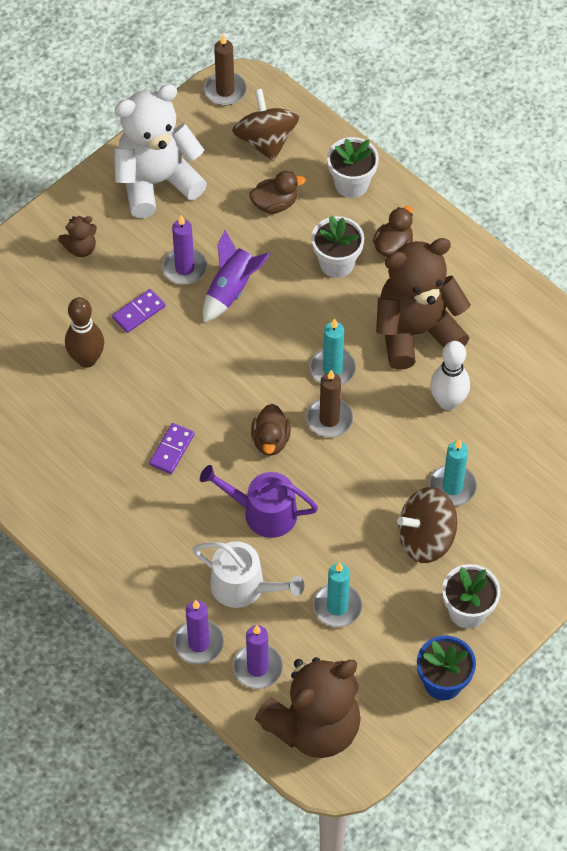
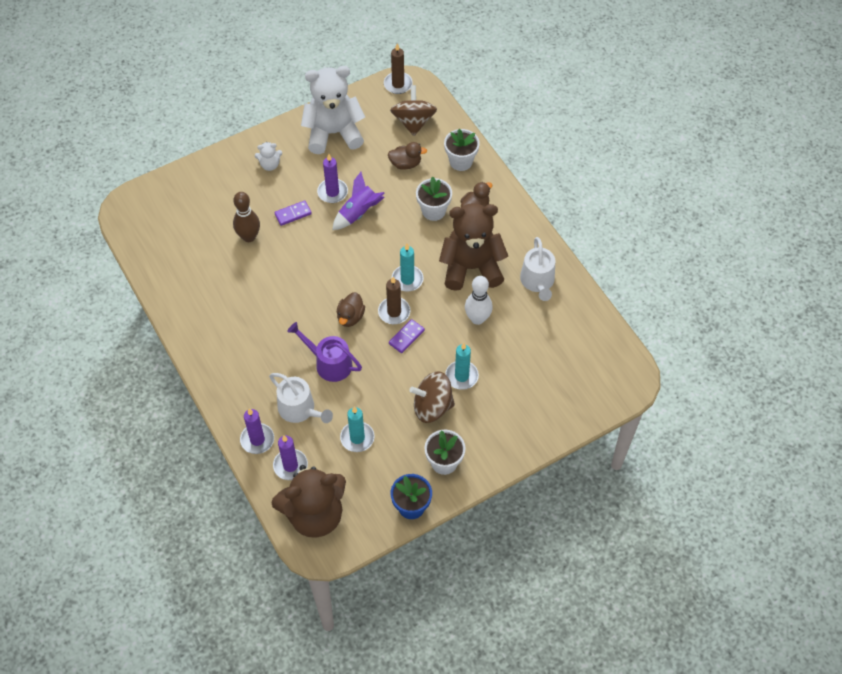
camera: 15 degrees right, 0 degrees up
brown teddy bear [58,216,97,257] -> white teddy bear [255,142,282,171]
purple domino [149,423,194,474] -> purple domino moved to [389,319,425,353]
none -> white watering can [520,237,555,301]

